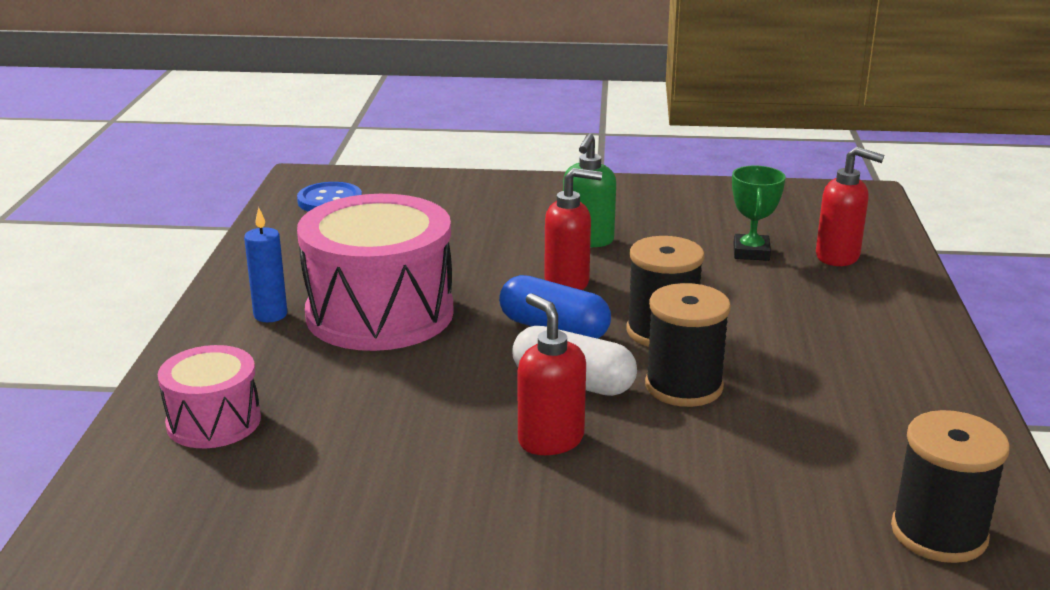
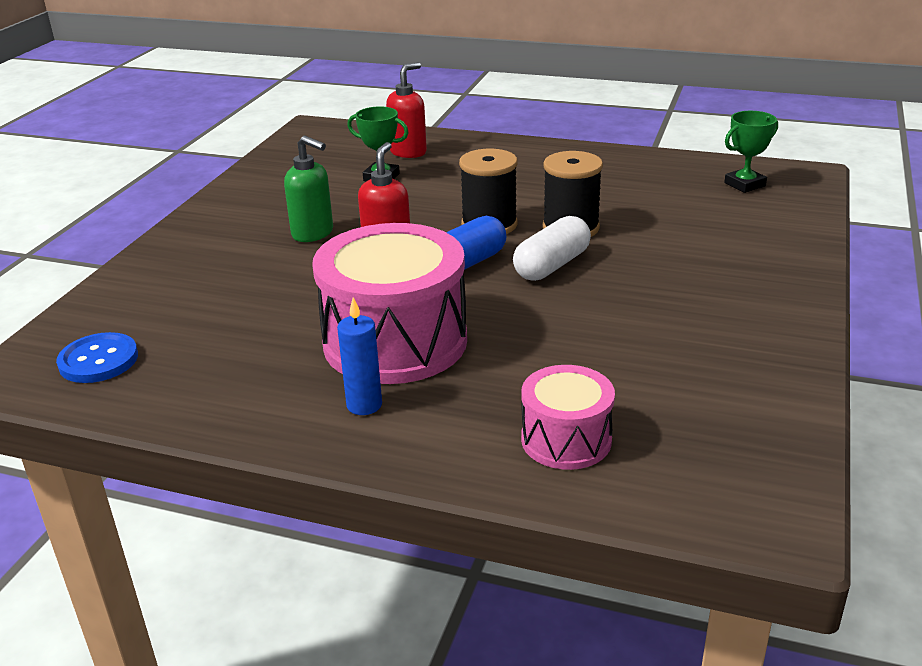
camera: 75 degrees left, 5 degrees up
red soap dispenser [518,293,586,455] -> none
black spool [891,410,1010,563] -> green trophy [724,111,778,193]

